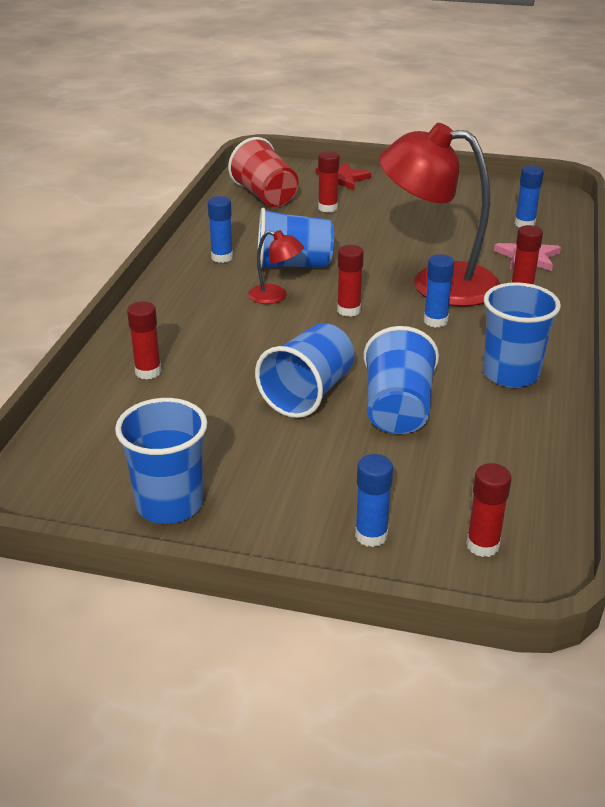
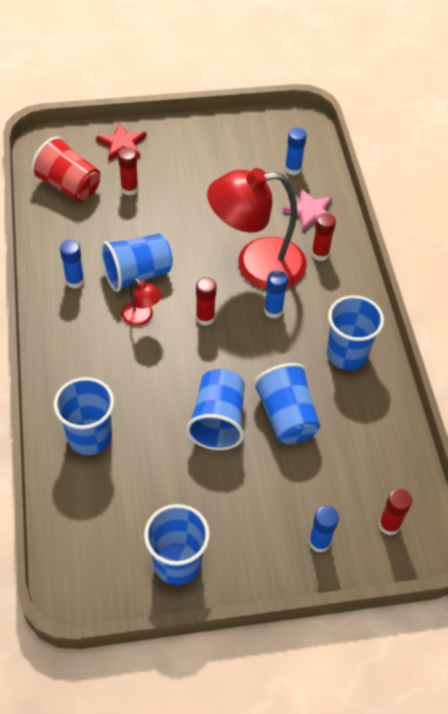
camera: 25 degrees left, 20 degrees up
red glue stick [127,301,161,380] -> blue cup [54,377,114,455]
red lamp [248,230,304,304] -> red lamp turned 45 degrees clockwise [121,278,162,326]

